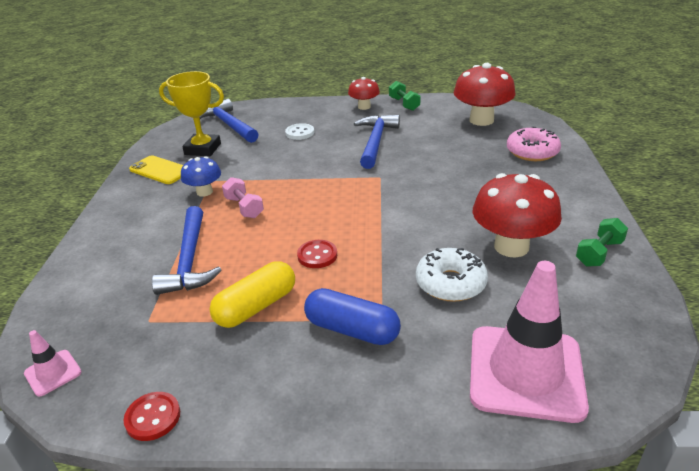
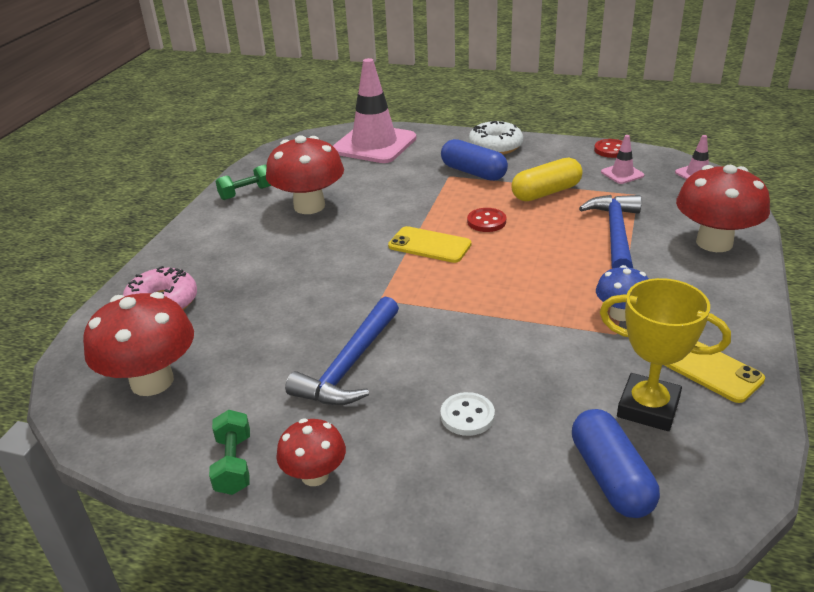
camera: 165 degrees left, 0 degrees up
blue hammer [199,99,258,143] -> blue capsule [572,409,660,518]
pink dumbbell [222,177,264,218] -> none
white donut [416,248,488,302] -> white donut moved to [469,121,523,155]
none -> yellow phone [388,226,472,263]
none -> pink traffic cone [601,135,644,184]
none -> red mushroom [676,165,770,252]

